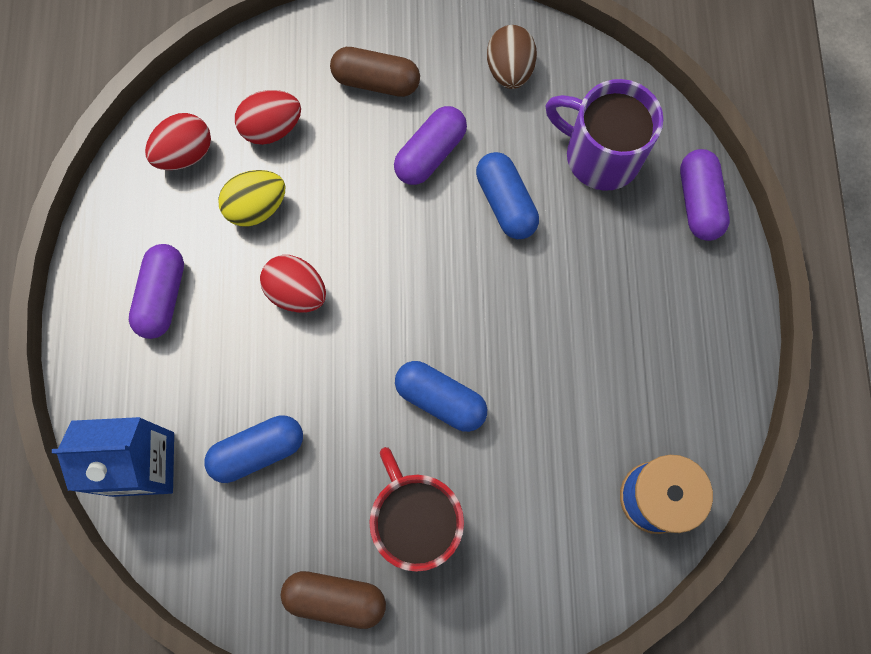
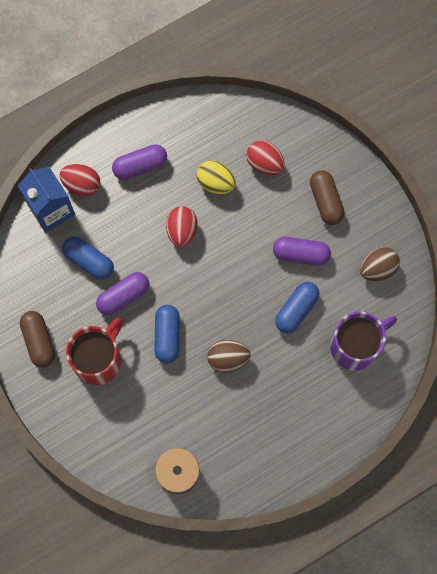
camera: 60 degrees right, 0 degrees up
red egg [145,113,211,170] -> red egg moved to [59,164,100,197]
purple mug [545,79,663,191] -> purple mug turned 60 degrees clockwise [330,311,397,371]
purple capsule [680,149,730,241] -> purple capsule moved to [96,272,149,316]
none -> brown egg [207,340,251,373]

